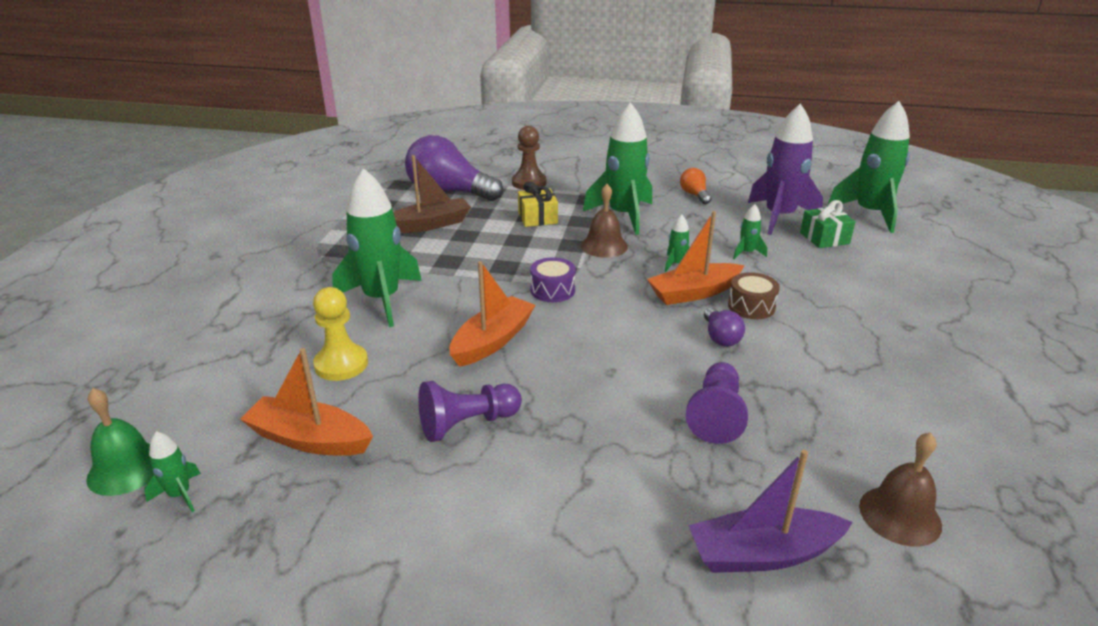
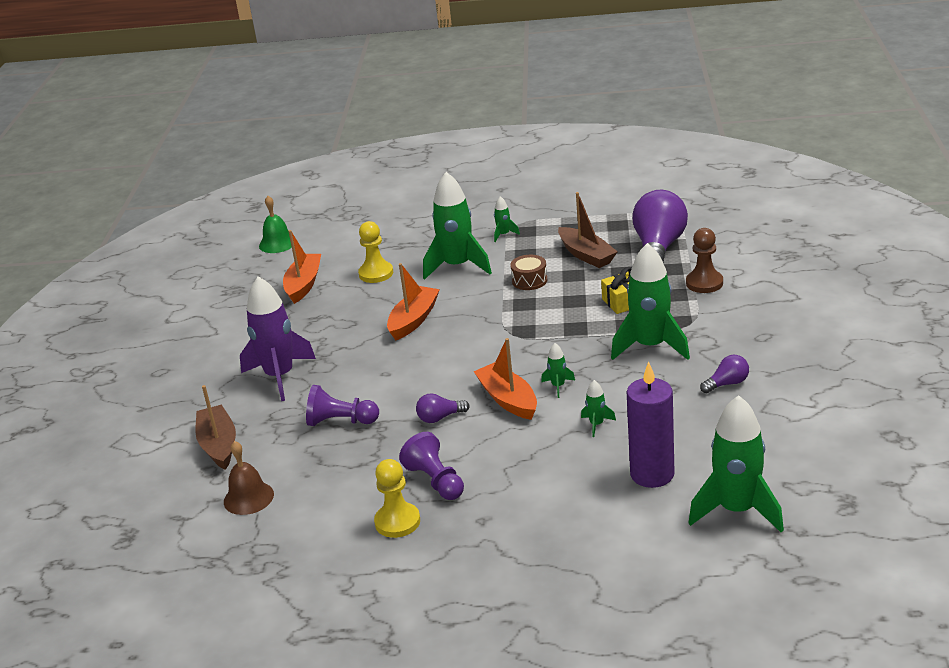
camera: 85 degrees right, 0 degrees up
green rocket [144,431,201,512] -> green rocket moved to [494,196,520,242]
purple pawn [418,381,522,442] -> purple pawn moved to [399,432,464,500]
orange boat [449,261,535,367] -> orange boat turned 90 degrees counterclockwise [387,263,440,340]
purple drum [530,257,576,302] -> none
brown bell [581,184,628,258] -> none
orange light bulb [680,168,711,204] -> purple light bulb [700,355,749,393]
purple boat [688,450,853,573] -> brown boat [195,385,236,470]
brown drum [728,272,780,319] -> brown drum moved to [510,255,547,290]
purple rocket [748,103,823,235] -> purple rocket moved to [240,276,316,401]
green gift [800,200,856,248] -> purple candle [627,362,675,488]
none -> yellow pawn [374,459,420,538]

